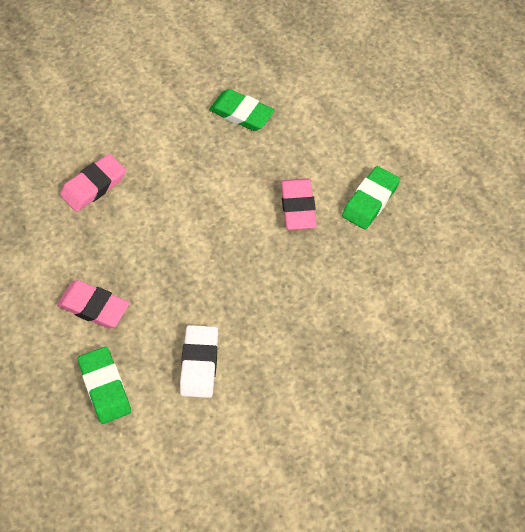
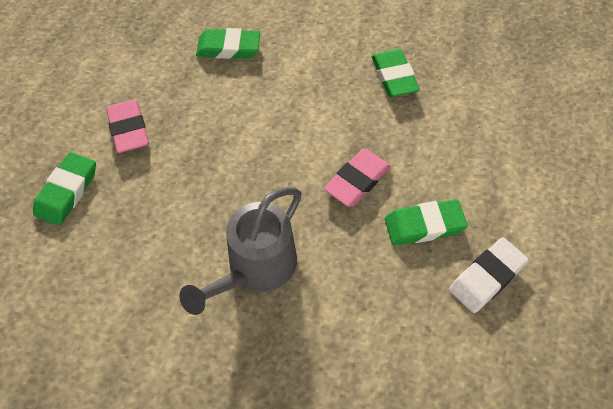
camera: 45 degrees right, 0 degrees up
pink eraser [60,154,126,212] -> green eraser [196,28,260,59]
white eraser [180,325,218,398] -> white eraser moved to [449,237,529,313]
none -> grey watering can [179,187,302,315]

